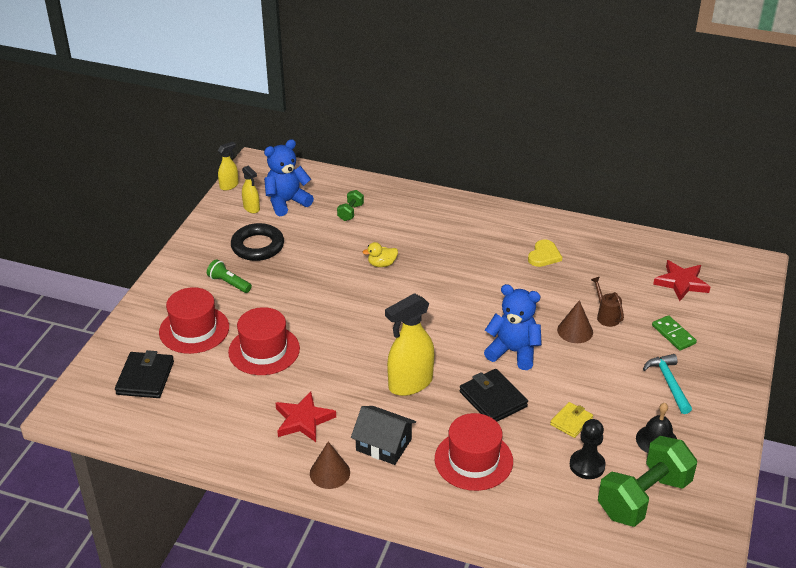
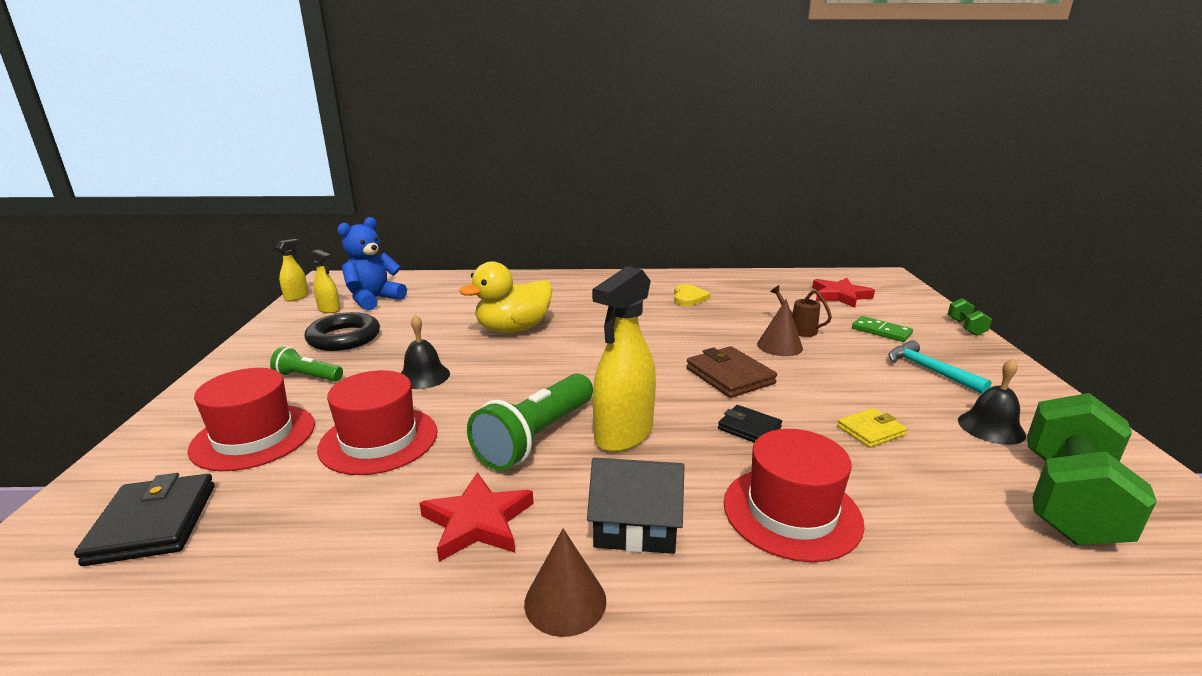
camera: 20 degrees left, 15 degrees down
green dumbbell [337,190,364,221] -> green dumbbell moved to [947,298,992,336]
yellow duck [362,242,398,267] -> yellow duck [459,262,552,333], size x2.11
black wallet [460,369,528,422] -> black wallet [718,405,782,443], size x0.62
blue teddy bear [484,284,542,370] -> brown wallet [686,346,777,398]
yellow wallet [550,402,593,438] -> yellow wallet turned 45 degrees clockwise [837,408,907,448]
black pawn [570,419,606,479] -> none
none -> black bell [401,315,450,389]
none -> green flashlight [467,373,593,470]

